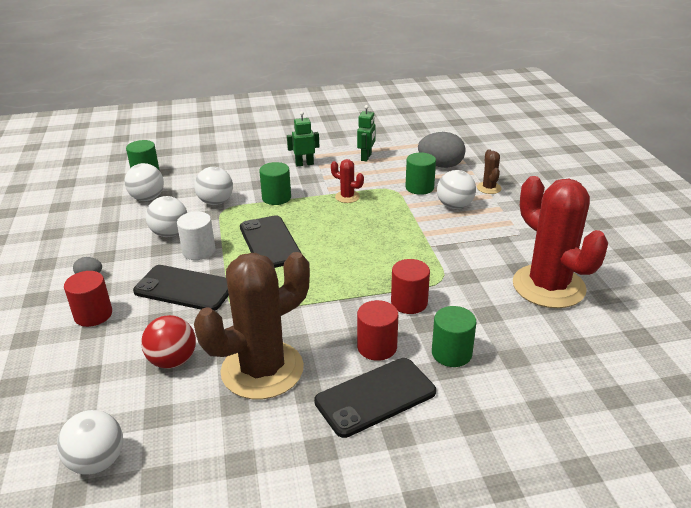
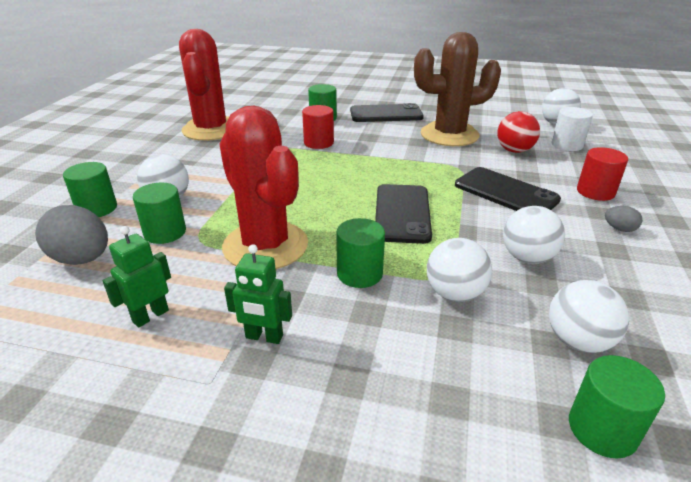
camera: 155 degrees left, 0 degrees up
white cylinder [177,211,216,260] -> white cylinder moved to [552,107,593,151]
red cactus [331,159,364,203] -> red cactus [220,106,308,269], size x2.36
red cylinder [357,300,398,361] -> none
brown cactus [477,149,502,194] -> green cylinder [63,162,117,217]

